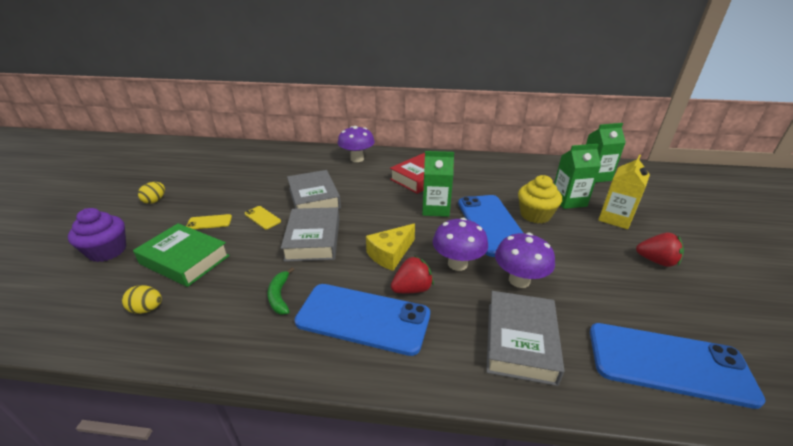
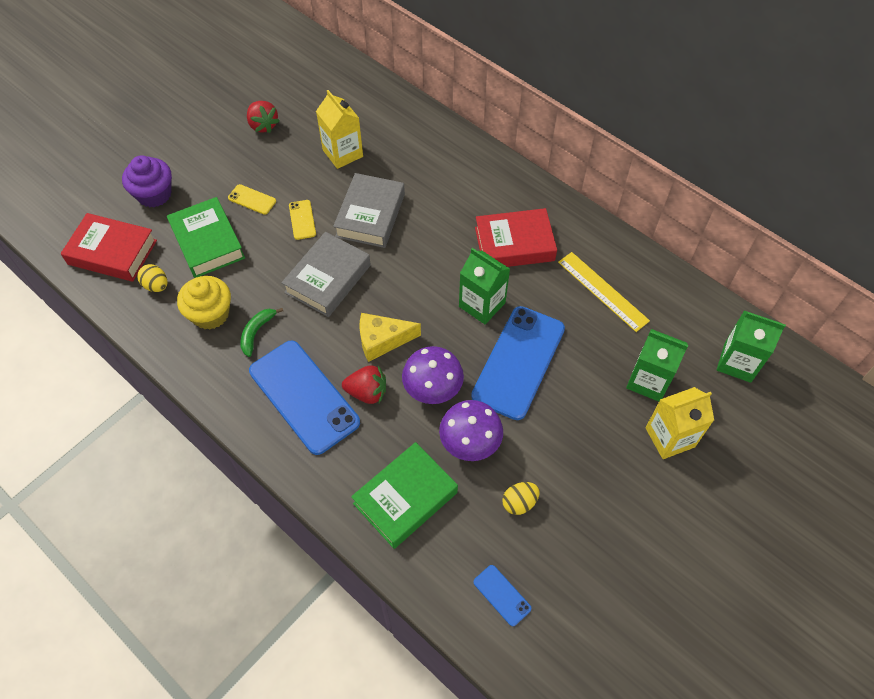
camera: 35 degrees right, 25 degrees up
yellow egg [138,182,165,204] -> yellow egg moved to [502,482,540,515]
purple mushroom [338,126,375,162] -> none
grey book [486,291,564,386] -> green book [351,442,458,549]
yellow cupcake [518,175,562,223] -> yellow cupcake moved to [177,276,231,330]
blue phone [590,323,766,409] -> blue phone [473,565,531,626], size x0.43
red strawberry [636,233,684,267] -> red strawberry moved to [247,101,280,133]
none -> red book [61,213,157,282]
none -> yellow carton [316,90,363,169]
none -> yellow ruler [558,252,650,332]

